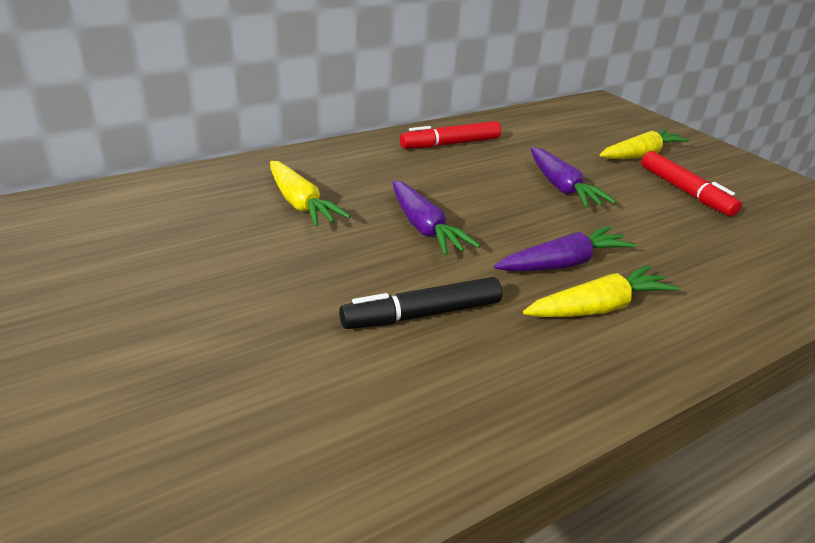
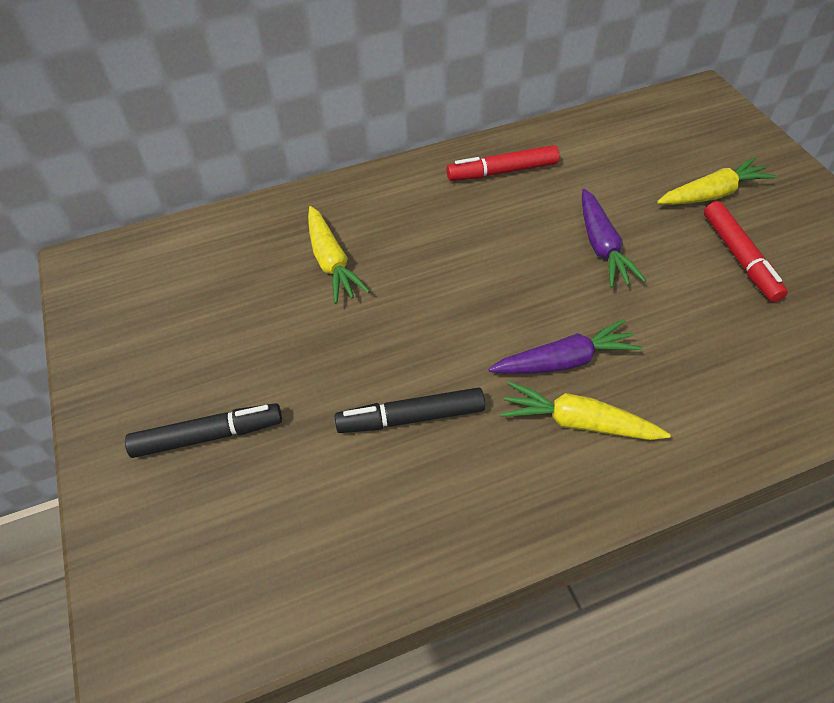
camera: 15 degrees right, 20 degrees up
purple carrot [393,180,480,255] -> none
yellow carrot [523,265,680,317] -> yellow carrot turned 150 degrees counterclockwise [500,381,671,440]
none -> black marker [125,403,282,458]

